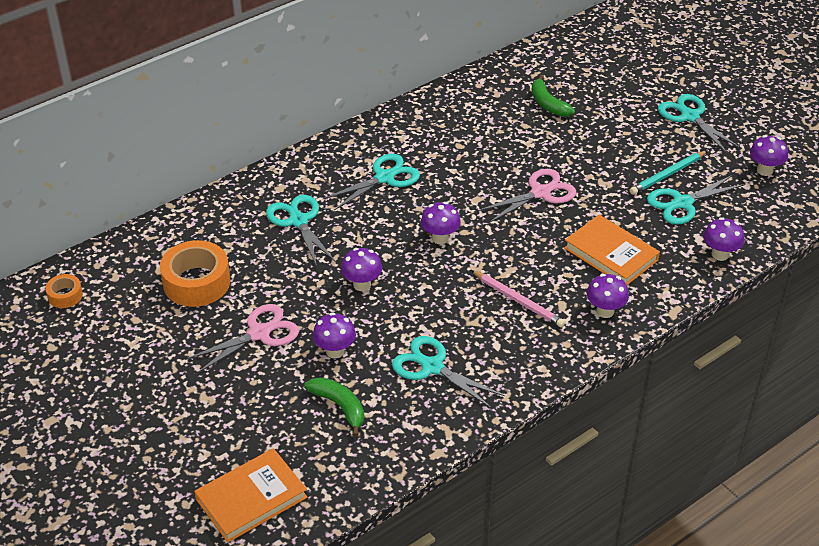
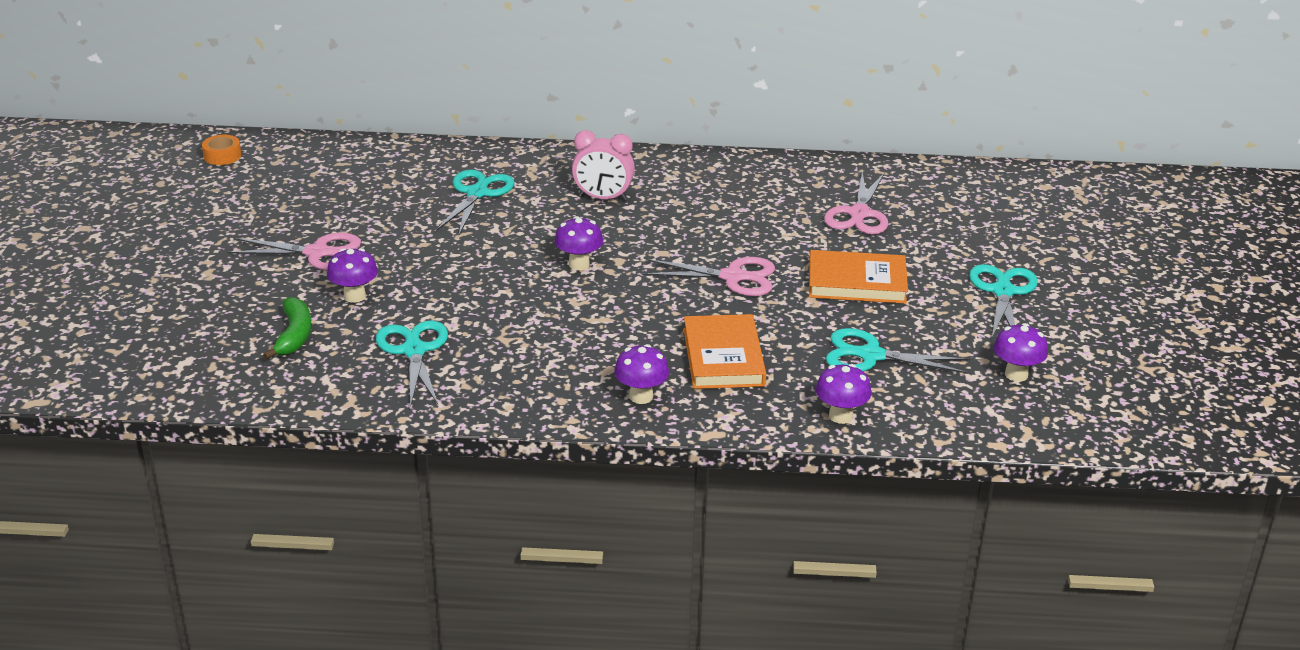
camera: 40 degrees right, 10 degrees down
orange tape [160,240,230,307] -> none
orange book [194,448,308,543] -> orange book moved to [809,250,908,304]
turquoise scissors [323,154,420,210] -> pink clock [572,130,635,201]
purple mushroom [341,248,382,291] -> none
pink pencil [471,270,565,328] -> none
green banana [532,74,575,117] -> pink scissors [824,172,888,234]
turquoise pencil [630,151,707,195] -> none

